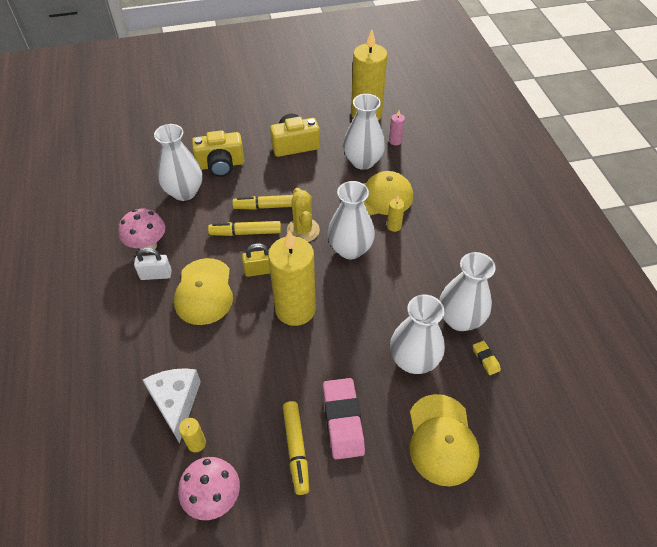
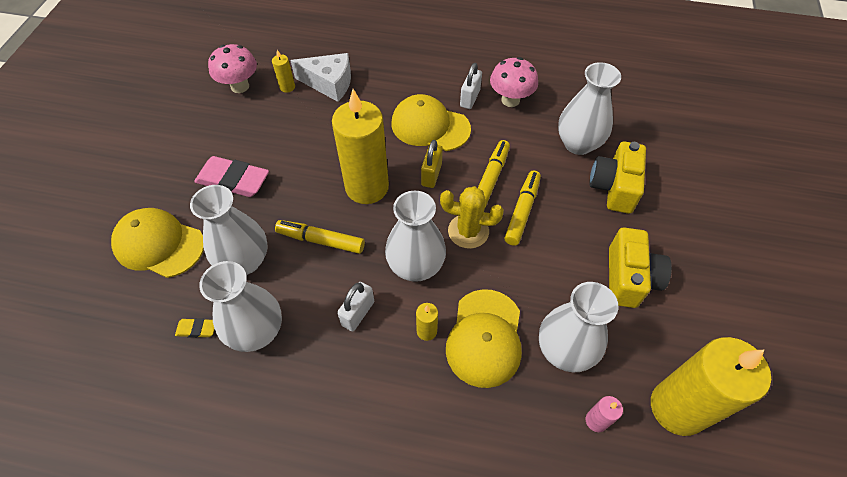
camera: 115 degrees right, 5 degrees up
yellow marker [283,401,309,495] -> yellow marker moved to [275,220,365,254]
none -> white padlock [337,282,374,332]

